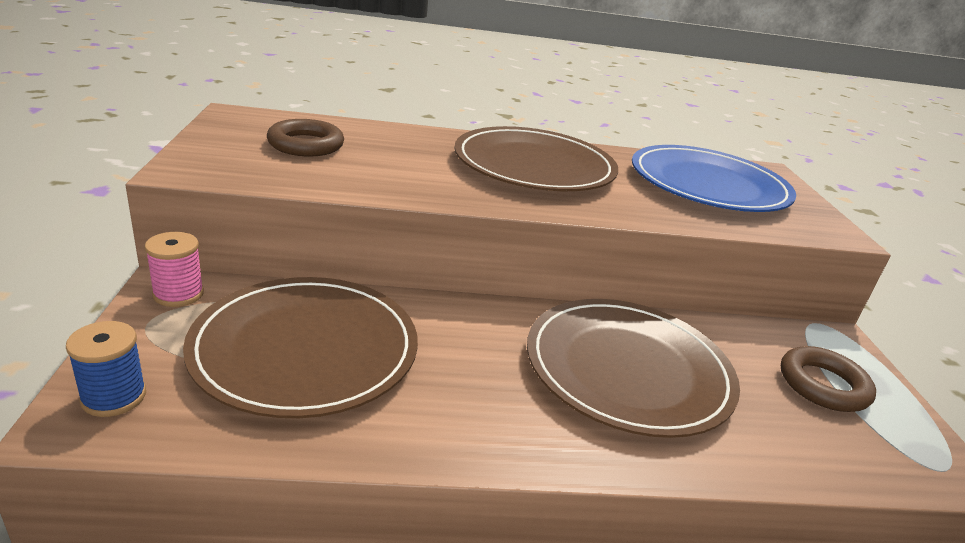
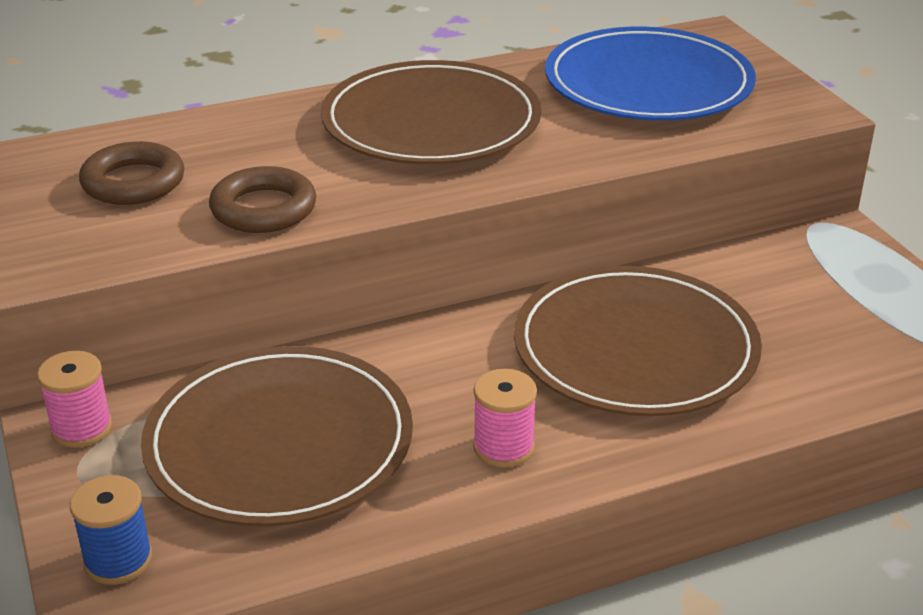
camera: 15 degrees left, 5 degrees up
brown ring [781,346,876,412] -> brown ring moved to [209,166,316,233]
none -> pink spool [473,369,537,468]

